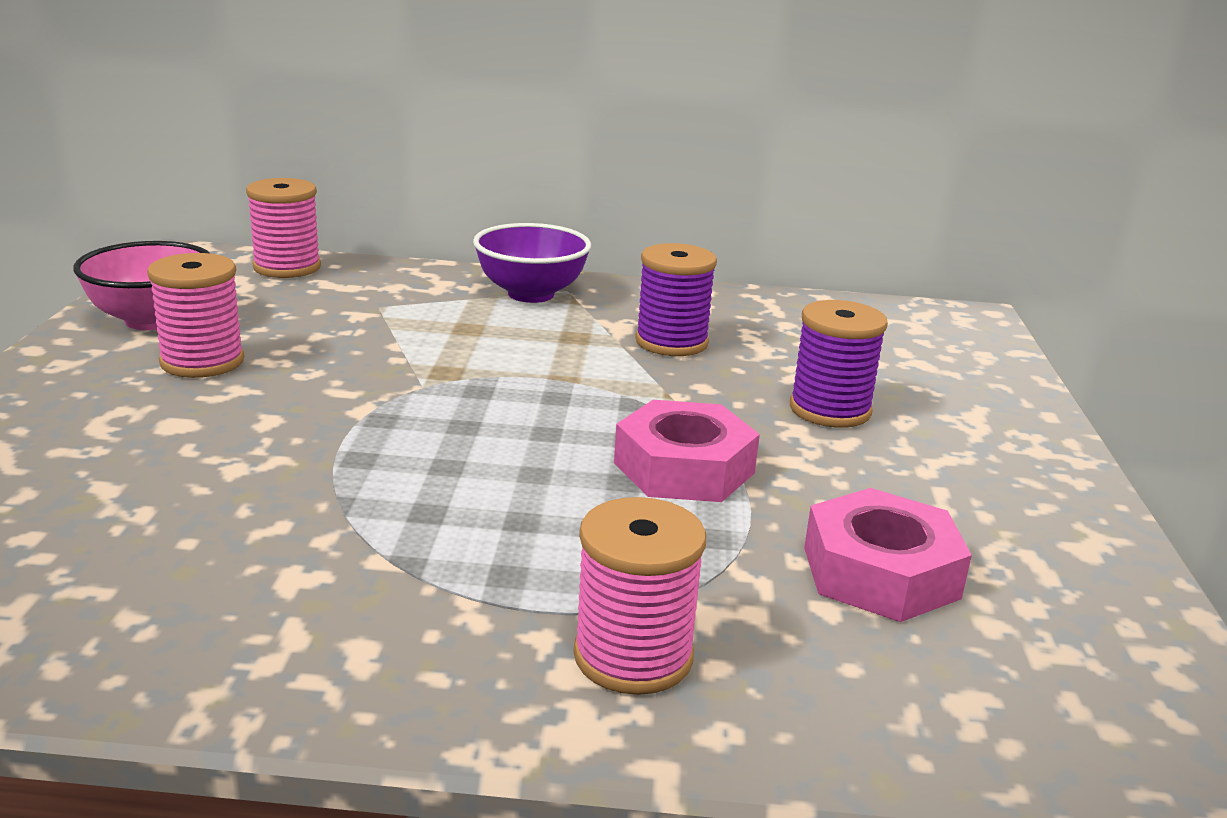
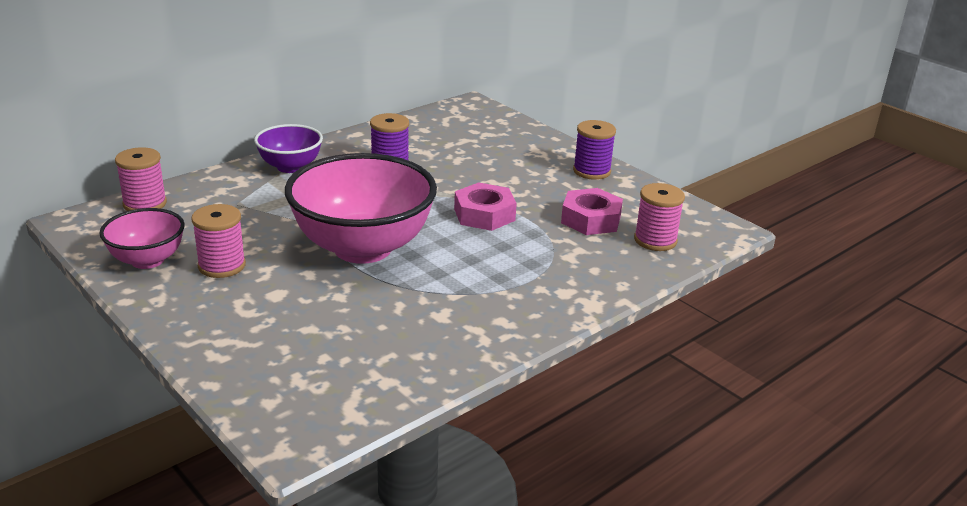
camera: 45 degrees left, 5 degrees up
pink spool [573,497,706,695] -> pink spool moved to [634,183,685,251]
purple spool [790,300,888,428] -> purple spool moved to [573,120,616,180]
none -> pink bowl [285,153,437,264]

